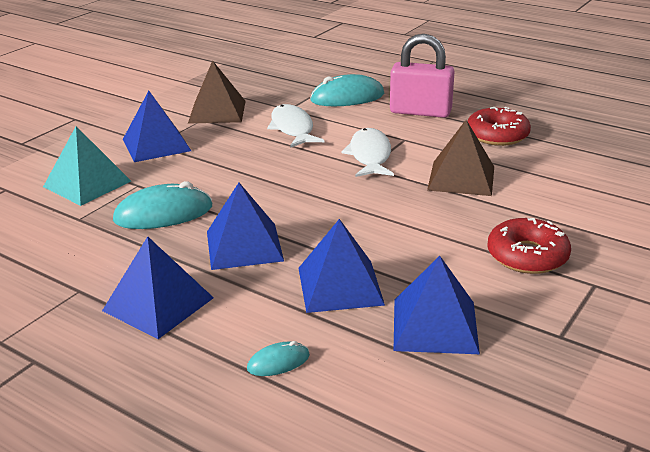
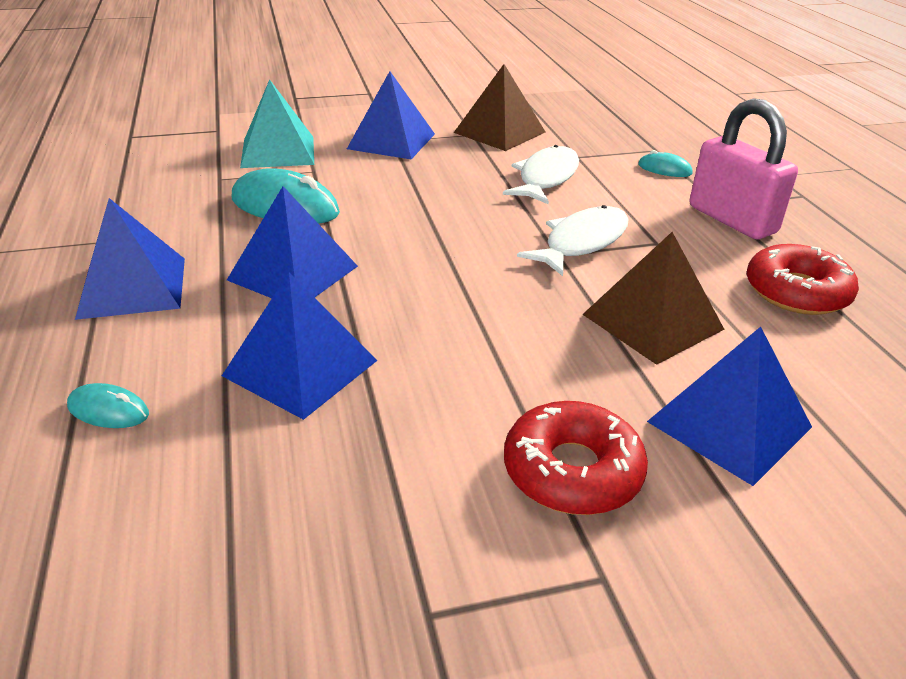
camera: 40 degrees right, 5 degrees up
turquoise mouse [310,74,385,106] -> turquoise mouse [638,150,693,177], size x0.51
blue pyramid [394,256,480,354] -> blue pyramid moved to [647,327,812,486]

